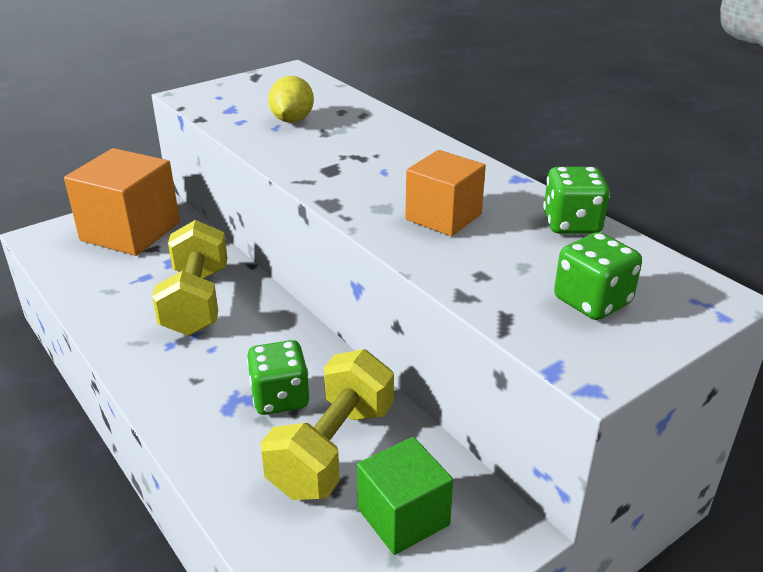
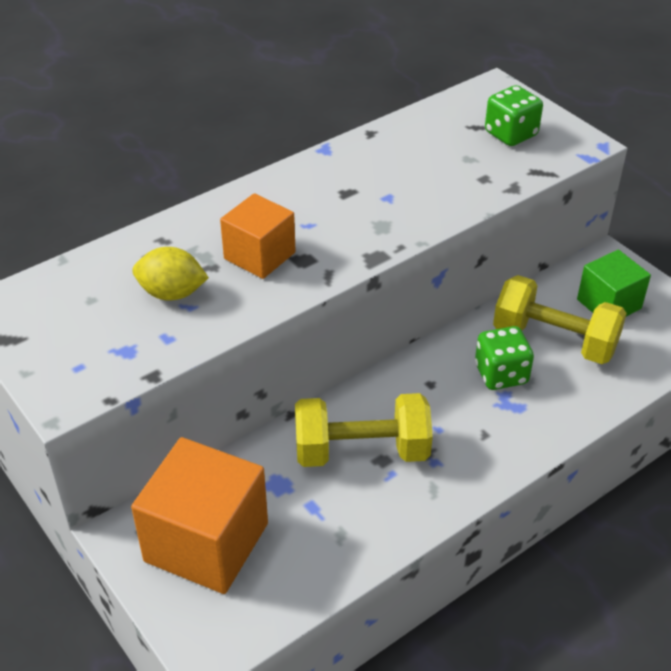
camera: 90 degrees left, 10 degrees up
orange cube [405,150,486,236] -> orange cube moved to [220,193,296,279]
green dice [543,167,610,234] -> none

